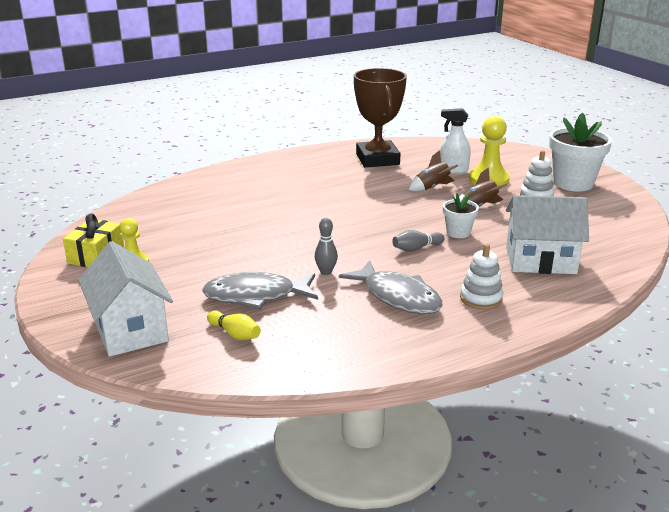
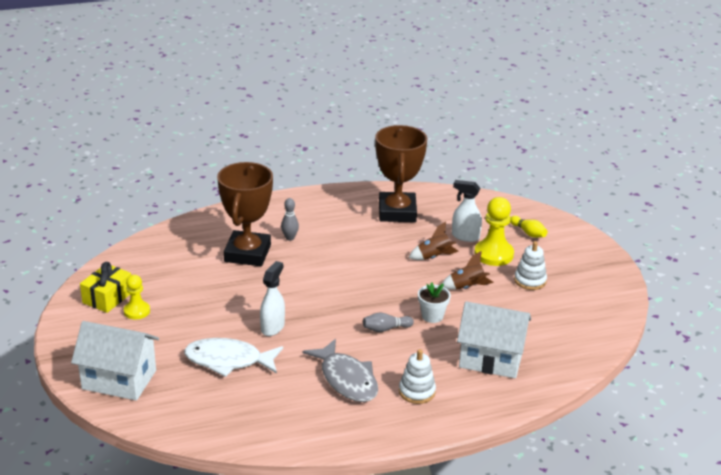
camera: 10 degrees right, 5 degrees up
white house [78,241,173,357] -> white house turned 60 degrees counterclockwise [71,321,159,401]
grey fish [202,272,318,310] -> white fish [184,338,283,377]
yellow bowling pin [207,311,261,340] -> yellow bowling pin moved to [510,216,547,238]
grey bowling pin [315,218,338,275] -> grey bowling pin moved to [281,198,299,241]
white flower pot [549,113,612,191] -> none
none -> brown trophy [217,162,273,266]
none -> white spray bottle [260,261,285,336]

